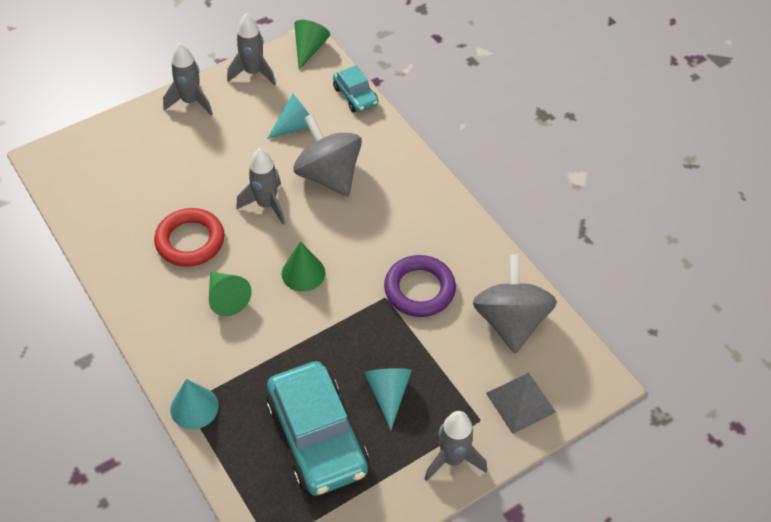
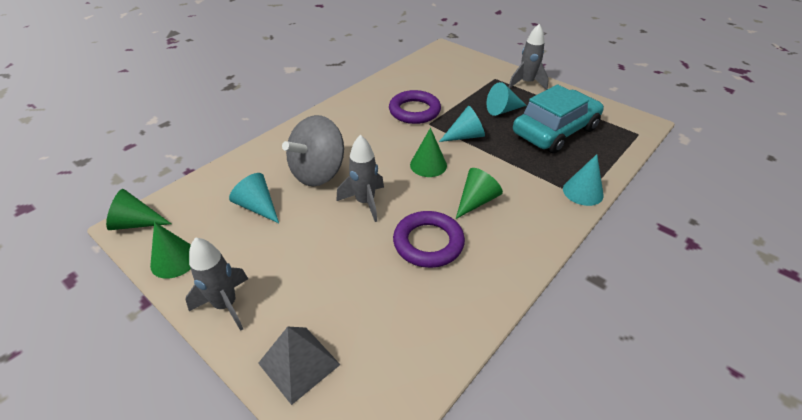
camera: 105 degrees left, 10 degrees down
red ring [154,208,225,267] -> purple ring [393,211,465,268]
grey rocket [227,14,276,85] -> green cone [150,222,191,279]
turquoise car [333,65,378,112] -> none
grey spinning top [473,255,557,353] -> none
grey pyramid [486,373,556,434] -> grey pyramid moved to [258,327,340,405]
none -> turquoise cone [439,106,485,142]

